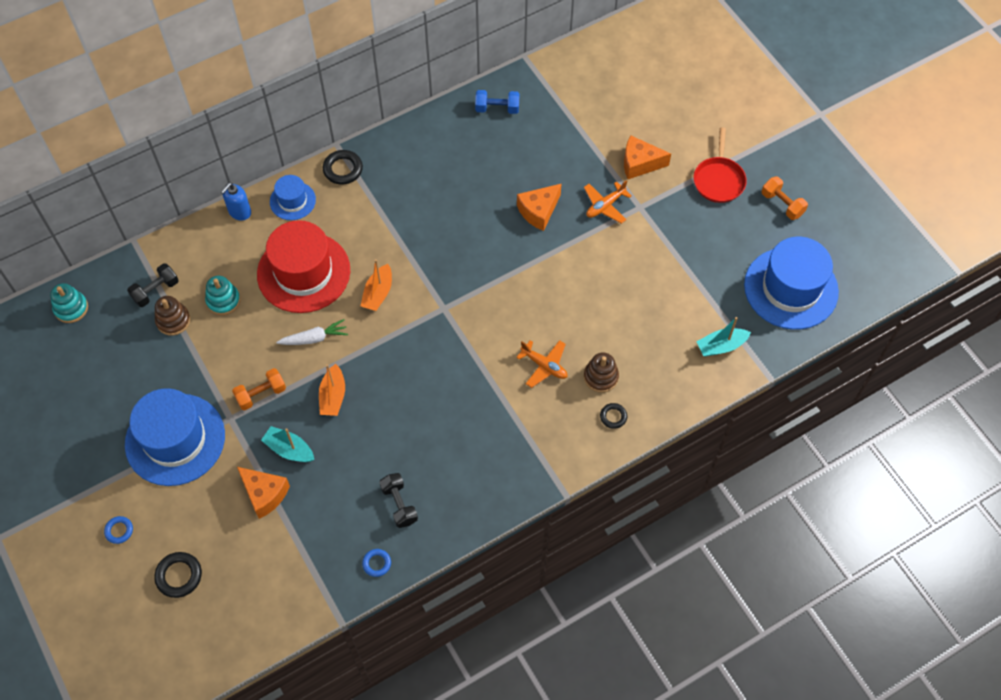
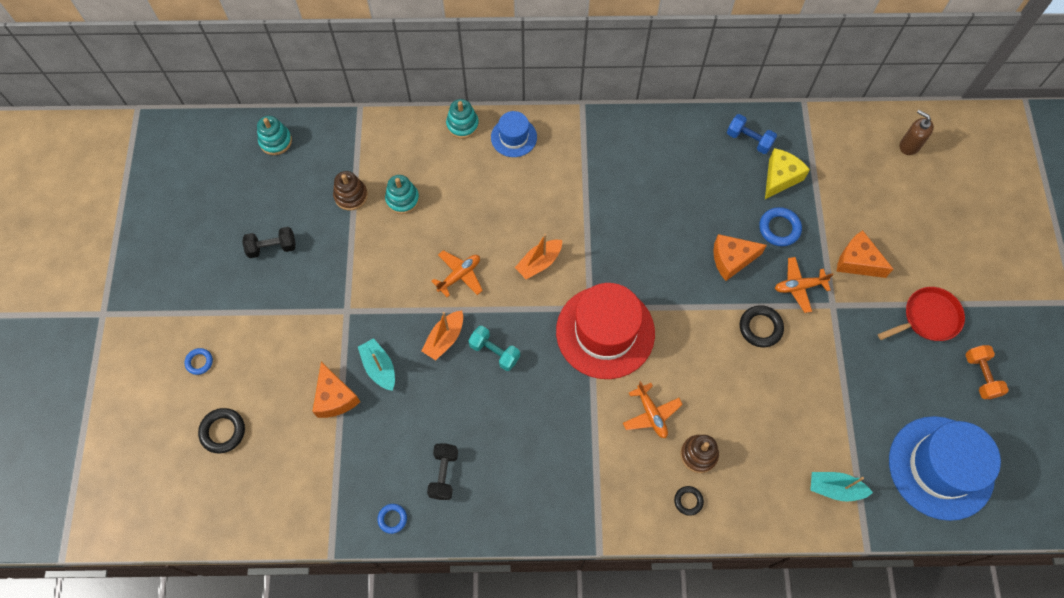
camera: 30 degrees right, 5 degrees up
blue hat [125,388,225,486] -> none
black dumbbell [127,263,179,307] -> black dumbbell moved to [242,227,295,258]
blue soap dispenser [221,183,251,221] -> turquoise stacking toy [446,99,479,139]
orange dumbbell [232,368,286,410] -> none
red hat [257,220,350,313] -> red hat moved to [556,283,655,379]
white carrot [276,319,348,345] -> orange plane [431,250,483,297]
black ring [323,150,363,185] -> black ring moved to [740,305,784,347]
red pan [693,127,747,203] -> red pan turned 150 degrees counterclockwise [878,287,965,341]
none -> turquoise dumbbell [468,326,520,371]
none -> blue ring [759,207,802,246]
none -> yellow cheese [765,148,810,199]
none -> brown soap dispenser [900,110,934,155]

